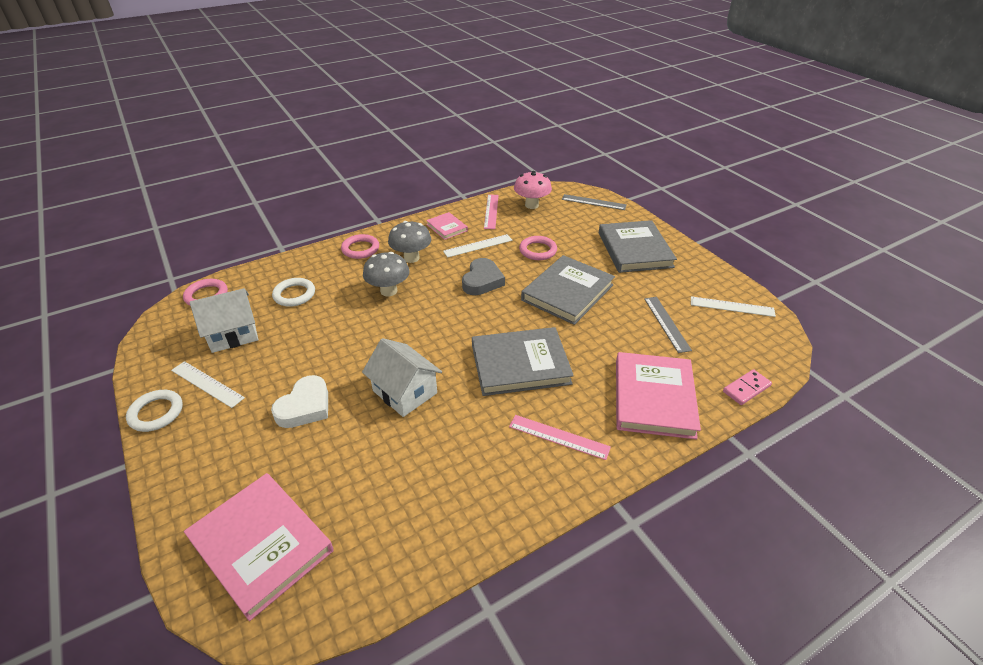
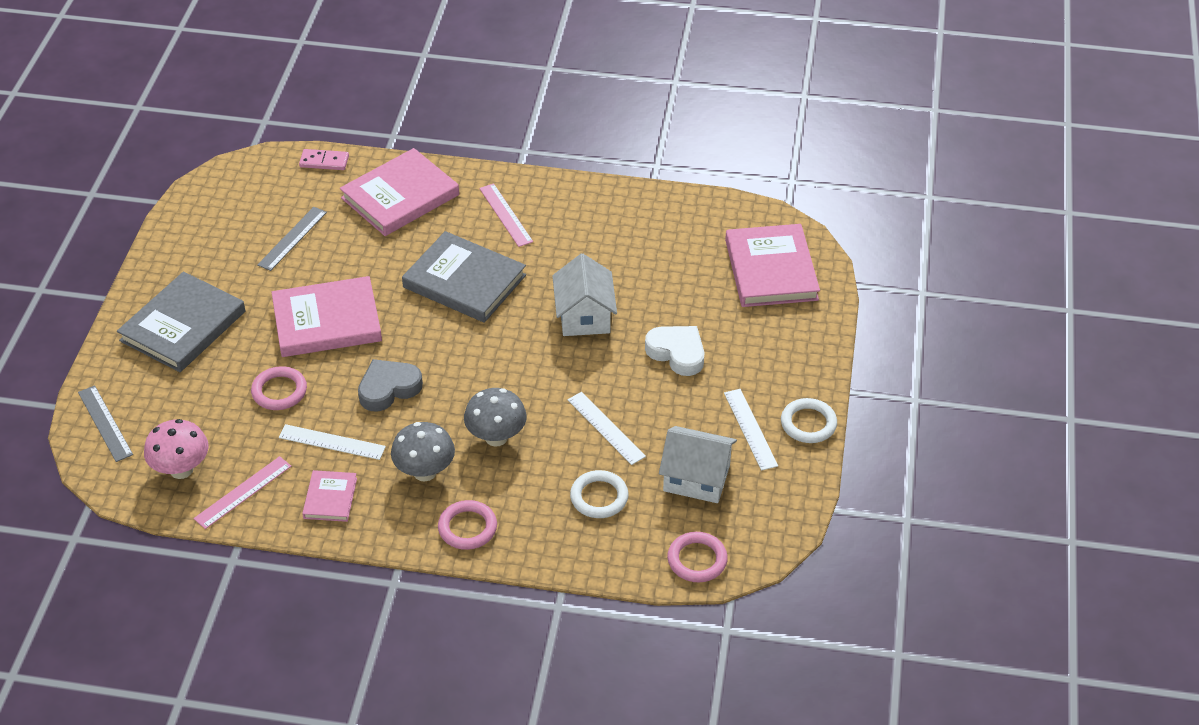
camera: 140 degrees left, 5 degrees up
white heart [271,375,328,428] -> white heart turned 60 degrees clockwise [645,326,705,376]
grey book [521,255,615,325] -> pink book [272,276,382,357]
white ruler [691,296,776,317] -> white ruler moved to [568,392,646,465]

